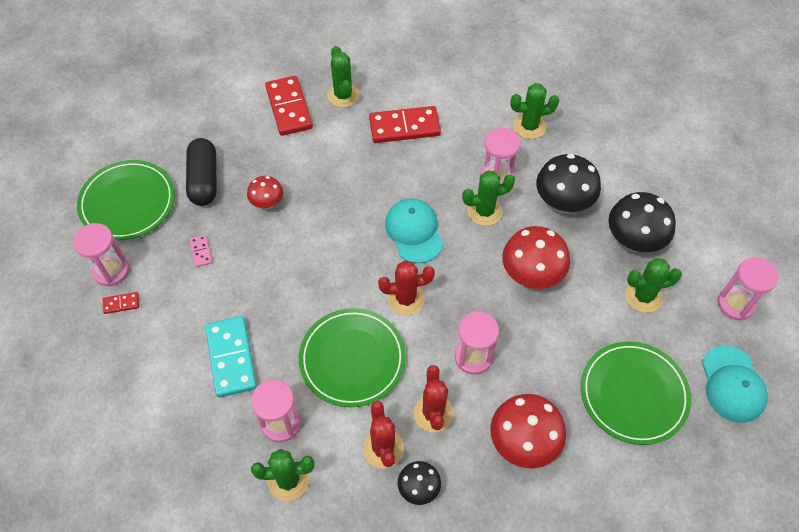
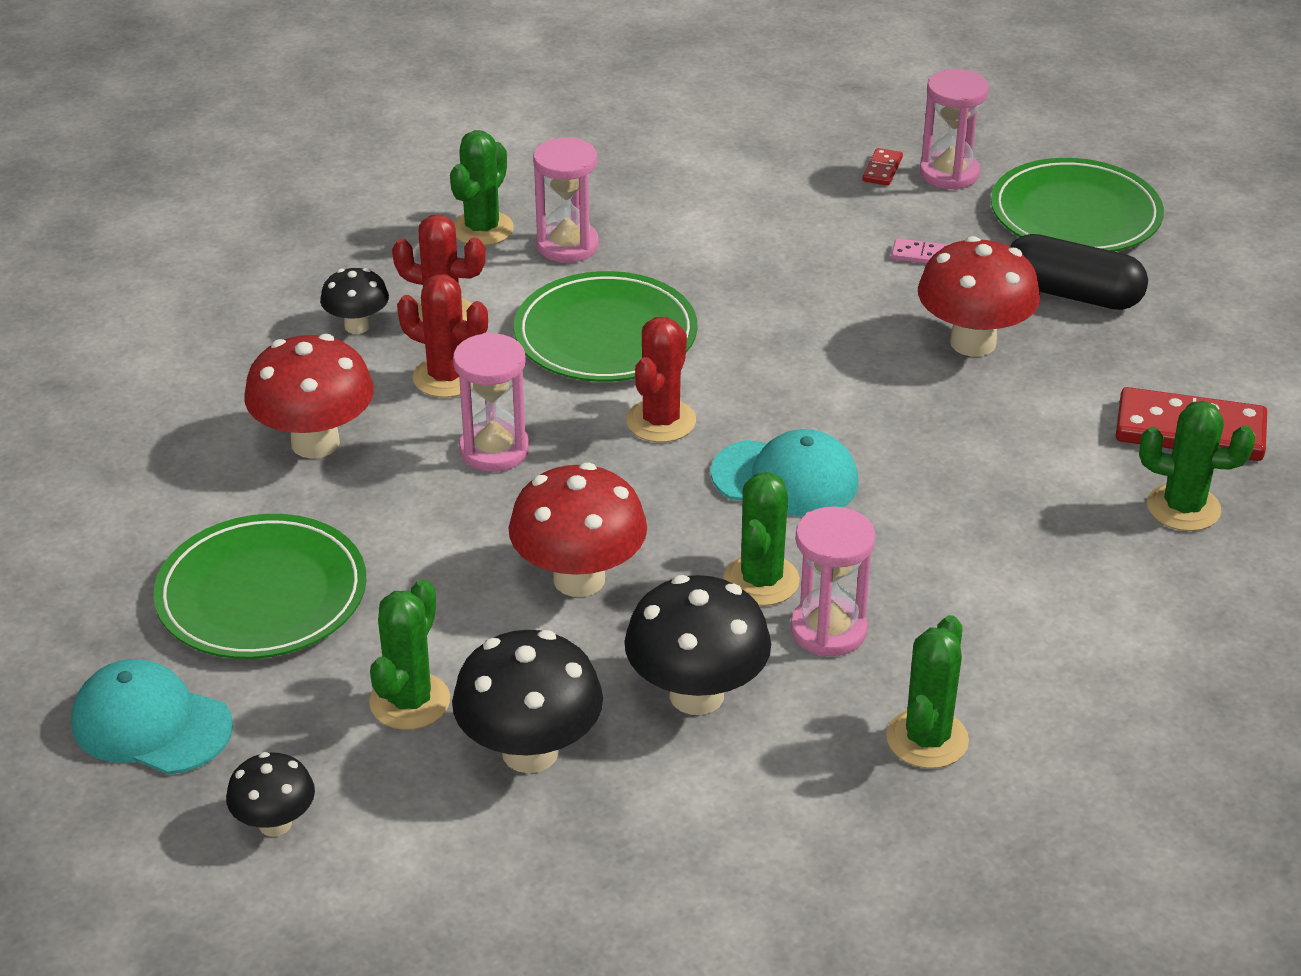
camera: 120 degrees right, 20 degrees down
turquoise domino [205,316,257,397] -> none
red mushroom [247,176,283,209] -> red mushroom [918,236,1040,357], size x1.75
red domino [369,106,441,143] -> none
pink hourglass [718,257,779,321] -> black mushroom [226,752,315,837]

